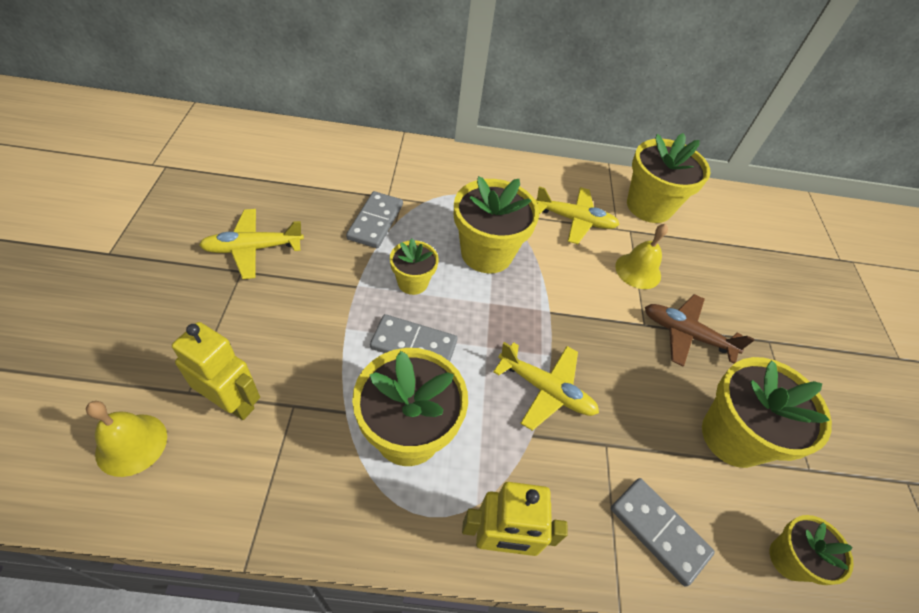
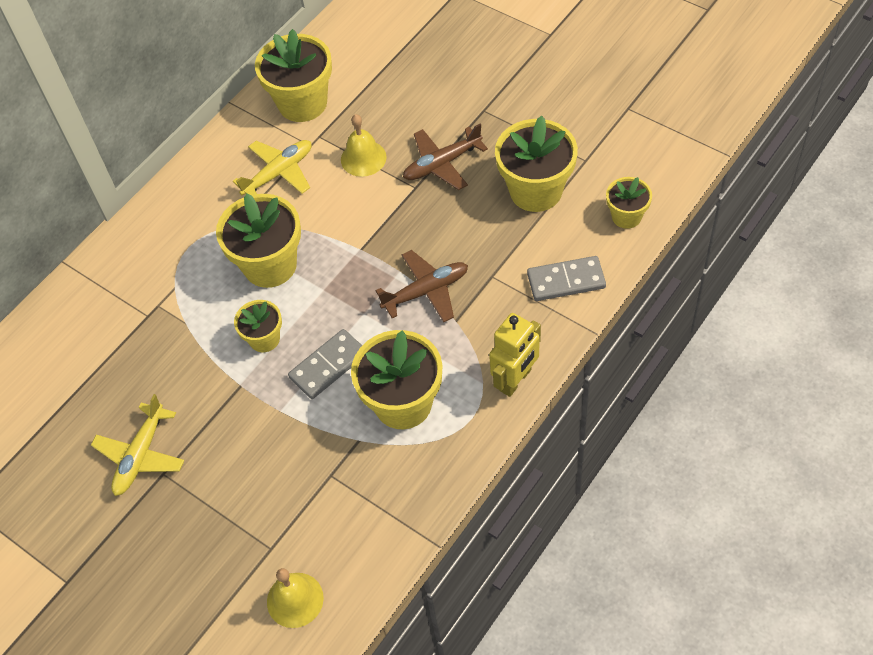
camera: 45 degrees left, 5 degrees up
yellow robot [172,322,260,420] -> none
grey domino [346,191,403,248] -> none
yellow plane [493,342,599,431] -> brown plane [376,250,468,322]

